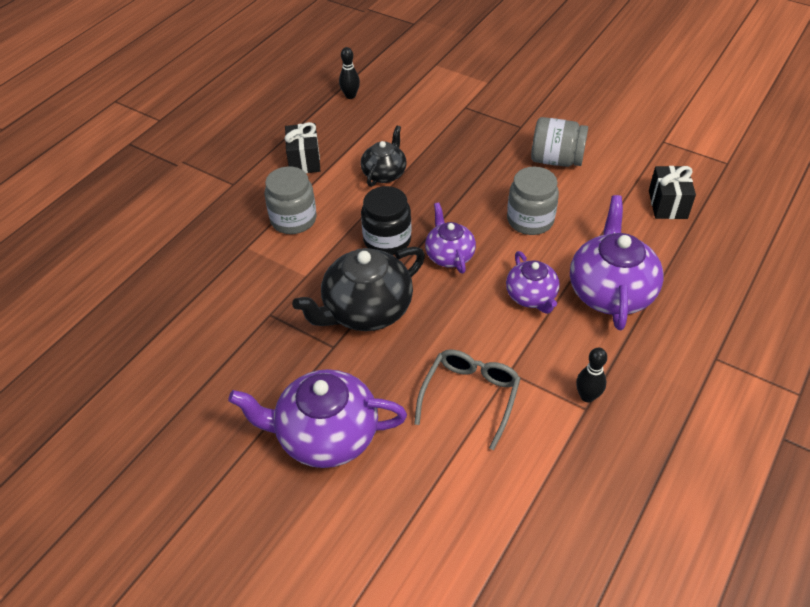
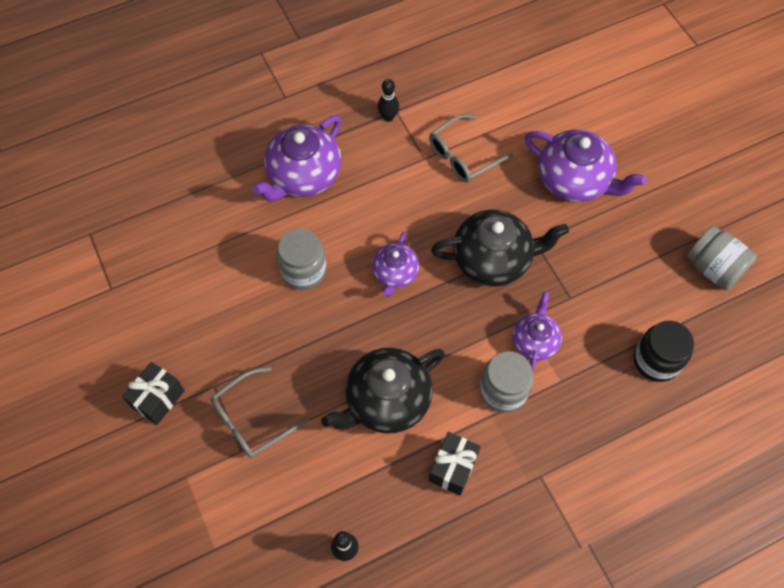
camera: 150 degrees left, 15 degrees up
black teapot [361,125,407,187] -> black teapot [321,348,445,434], size x1.70
black jar [361,186,412,255] -> black jar moved to [634,321,694,382]
purple teapot [506,251,560,314] -> purple teapot moved to [512,292,562,371]
grey jar [531,117,588,167] -> grey jar moved to [687,226,757,290]
black gift [649,166,696,219] -> black gift moved to [122,362,185,425]
none -> grey glasses [210,367,309,458]

